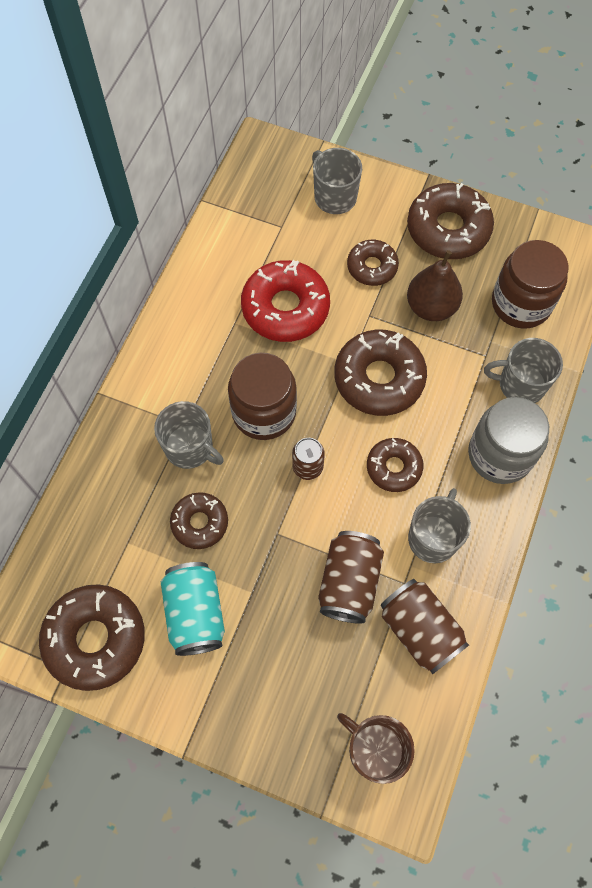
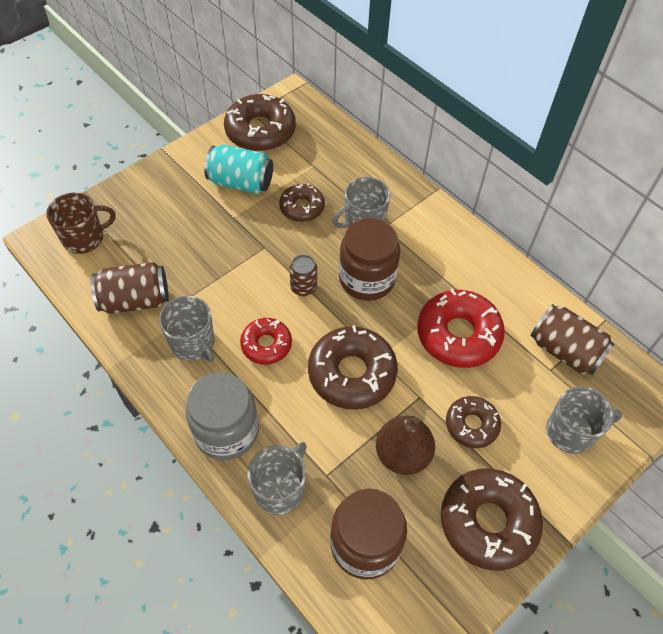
camera: 115 degrees right, 10 degrees down
brown can [318,531,384,624] -> brown can moved to [530,304,615,375]
brown donut [367,438,423,492] -> red donut [240,318,292,365]

